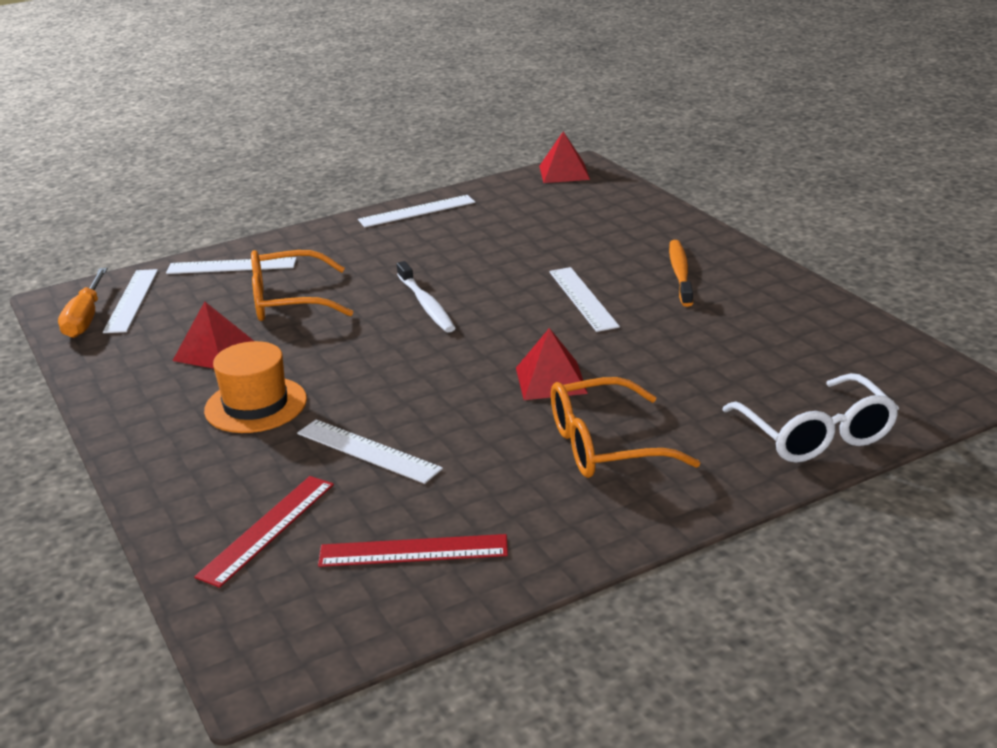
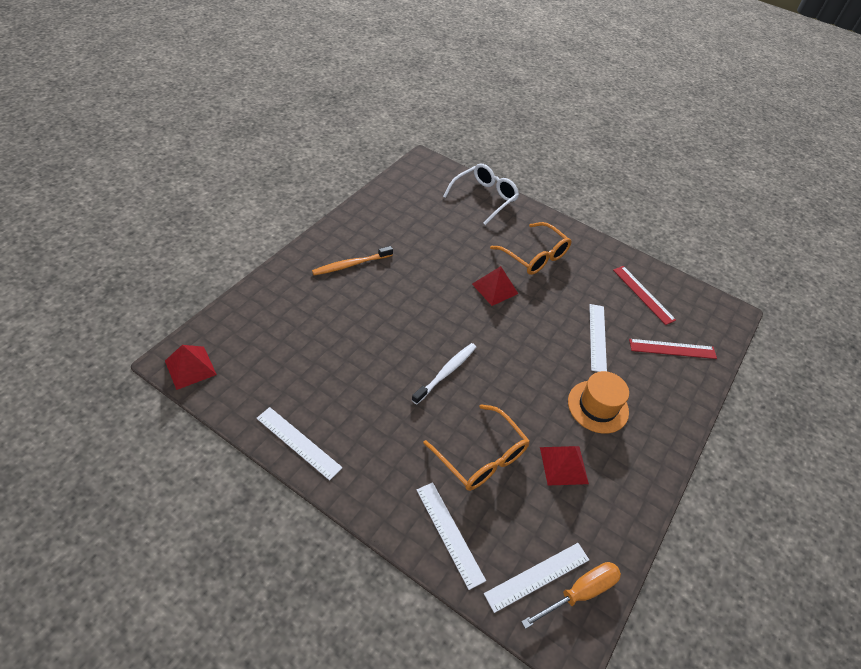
camera: 125 degrees left, 20 degrees up
white ruler [549,267,620,332] -> none

